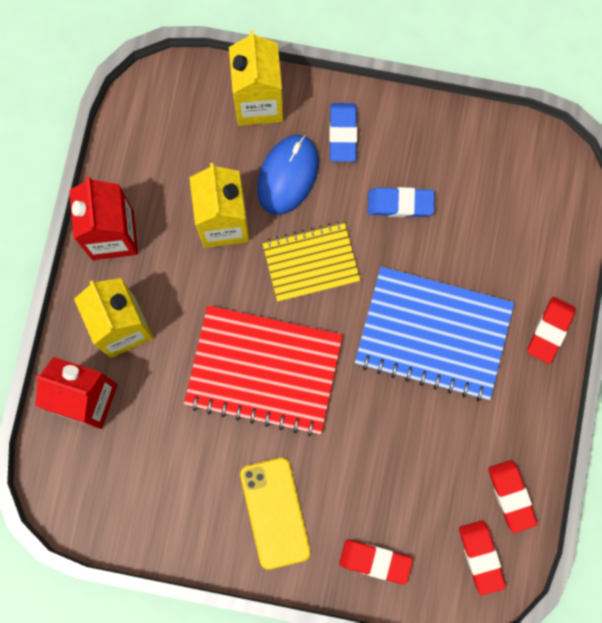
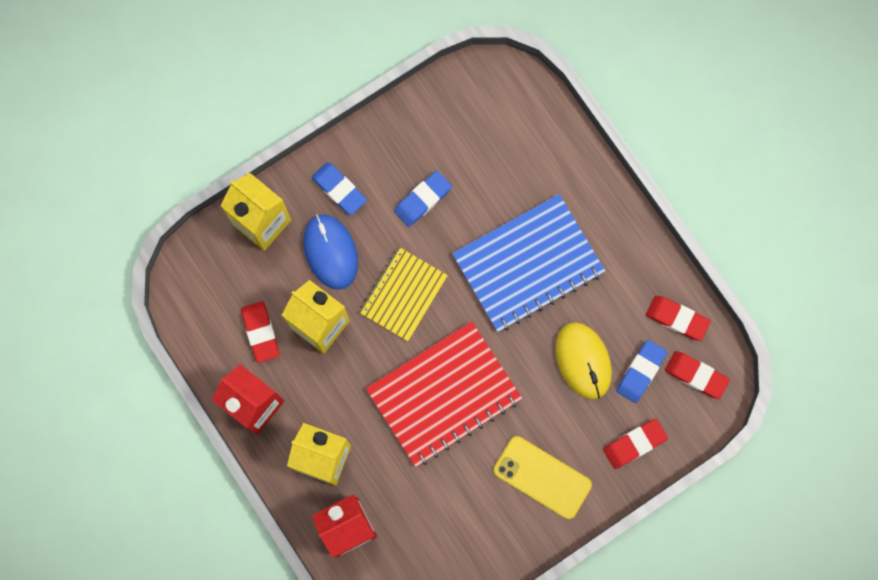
camera: 45 degrees left, 0 degrees up
red eraser [527,297,576,364] -> red eraser moved to [241,301,279,363]
none -> yellow mouse [555,322,612,400]
none -> blue eraser [616,340,667,403]

